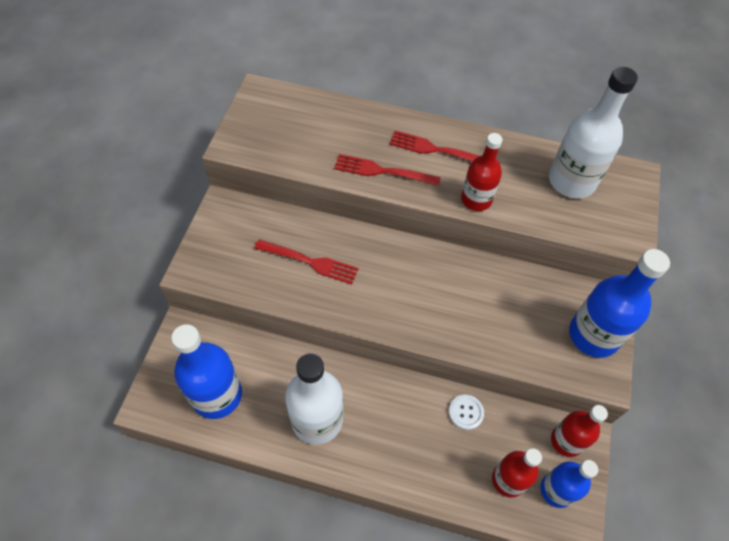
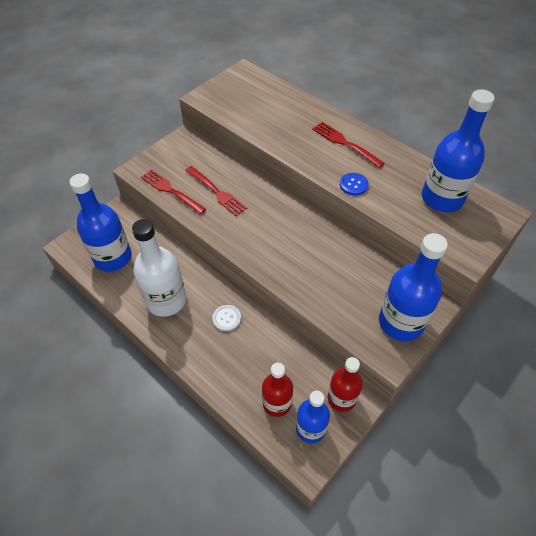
camera: 30 degrees right, 5 degrees down
red fork [334,154,441,186] -> red fork moved to [141,169,206,214]
white button [449,395,484,430] -> white button moved to [212,305,241,331]
red bottle [461,133,503,211] -> blue button [340,173,369,195]
white bottle [549,67,638,199] -> blue bottle [422,89,495,212]

